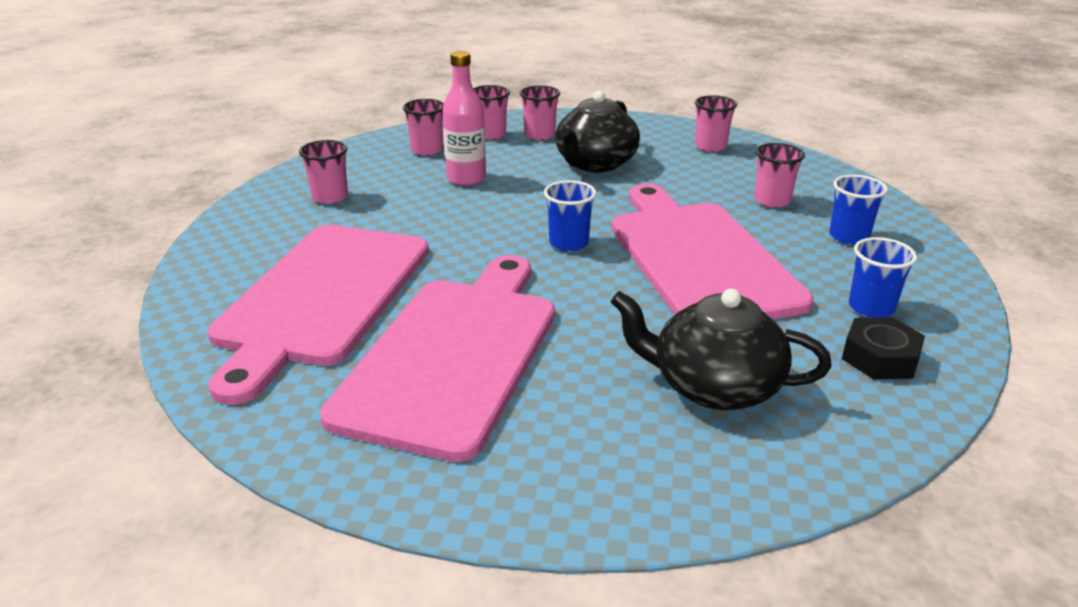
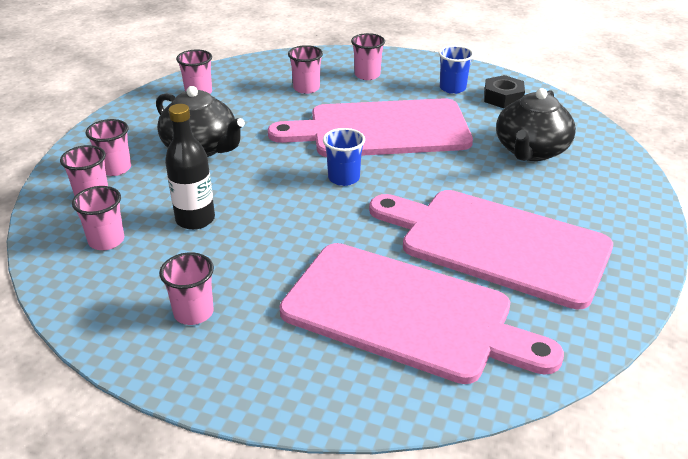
camera: 80 degrees left, 5 degrees up
pink bottle [442,51,486,186] -> black bottle [165,104,215,230]
blue cup [829,175,888,245] -> pink cup [351,33,385,80]

